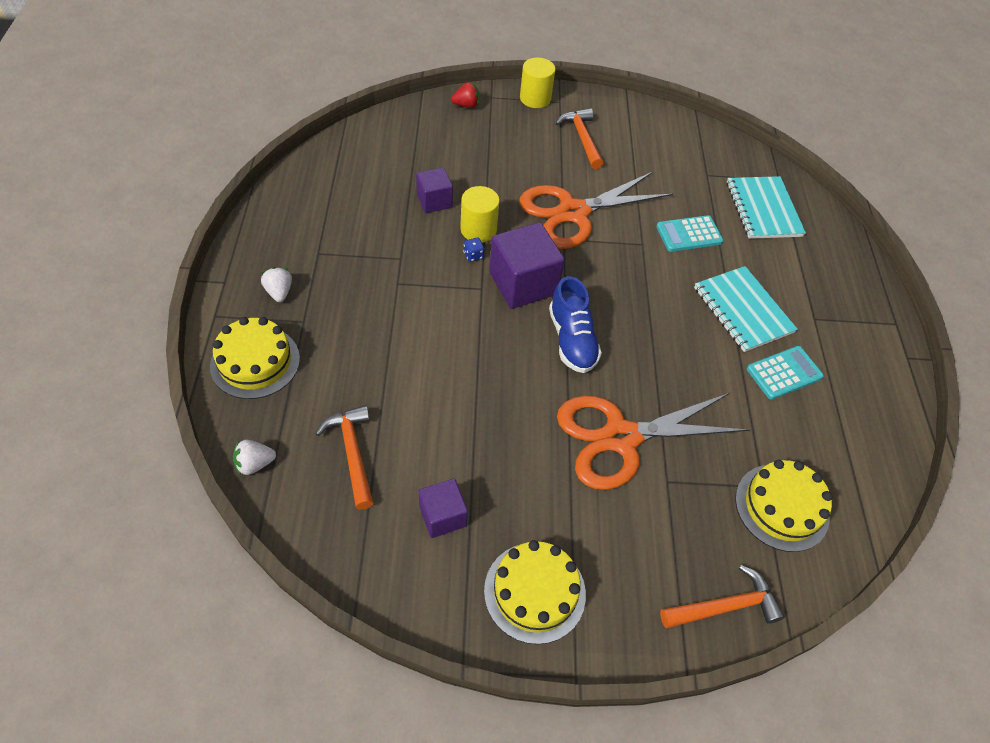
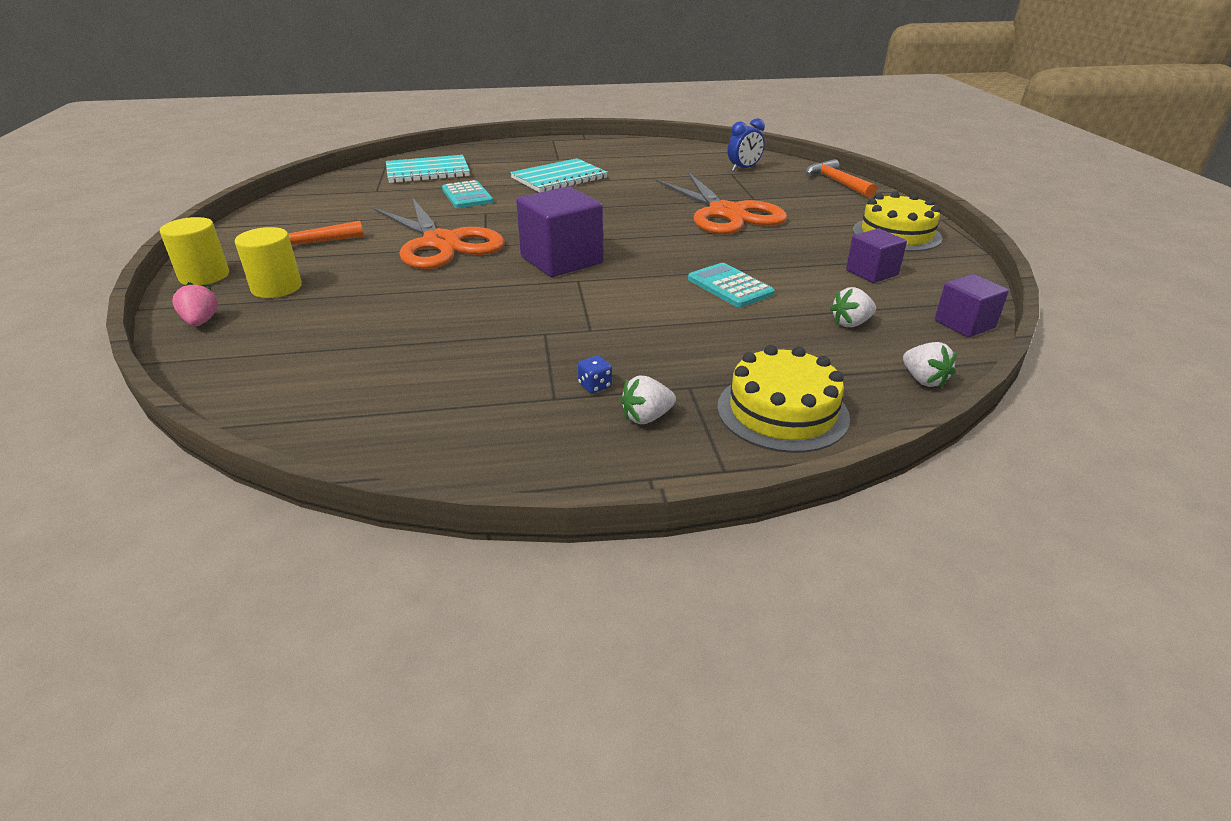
camera: 95 degrees left, 20 degrees down
orange hammer [315,405,373,510] -> white strawberry [830,287,876,327]
purple cube [416,168,453,213] -> purple cube moved to [935,274,1009,337]
red strawberry [451,82,480,108] -> pink strawberry [172,282,218,326]
yellow cylinder [460,186,500,242] -> yellow cylinder moved to [235,227,302,298]
blue dice [464,238,484,262] -> blue dice moved to [578,356,612,393]
blue shoe [549,276,602,373] -> none
yellow cake [735,460,832,552] -> blue clock [728,118,765,171]
turquoise calculator [747,346,824,400] -> turquoise calculator moved to [688,263,775,308]

